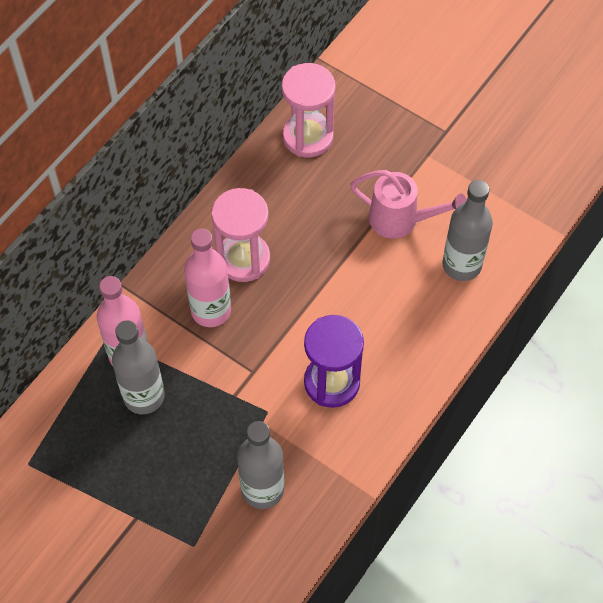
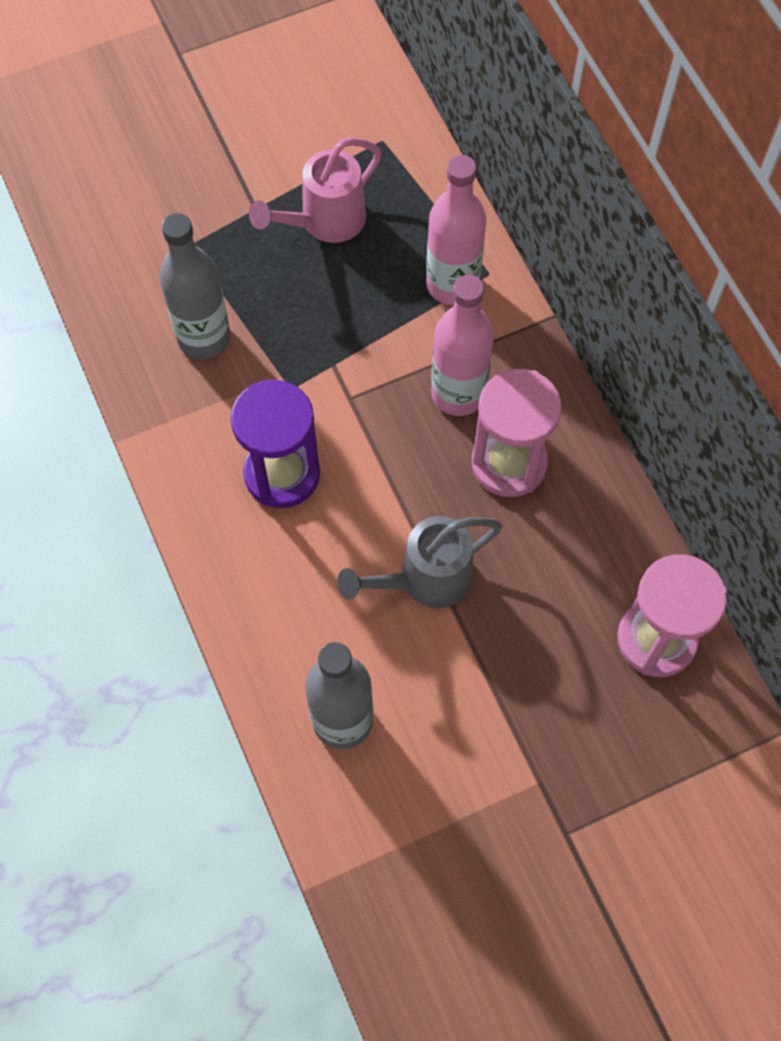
camera: 120 degrees right, 5 degrees up
grey bottle [112,320,165,414] -> none
pink watering can [350,170,467,239] -> pink watering can moved to [249,138,382,243]
none -> grey watering can [337,516,502,608]

